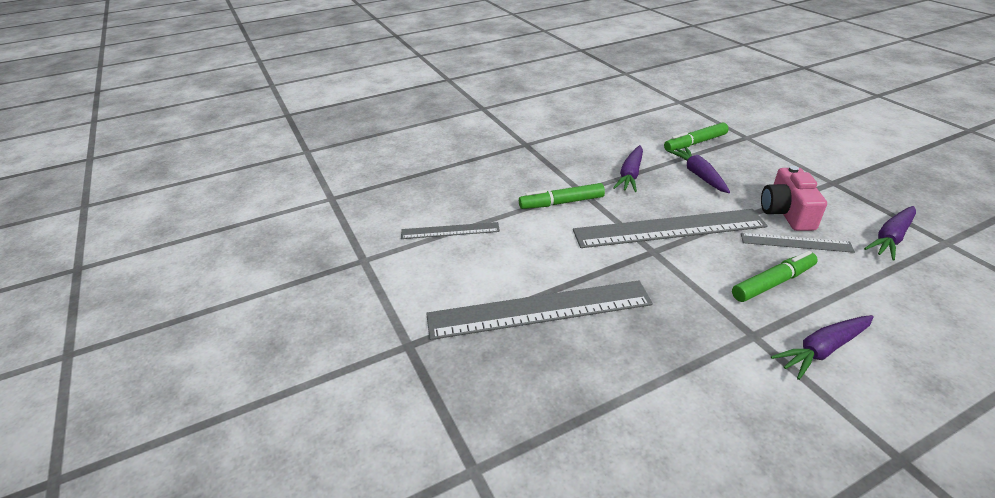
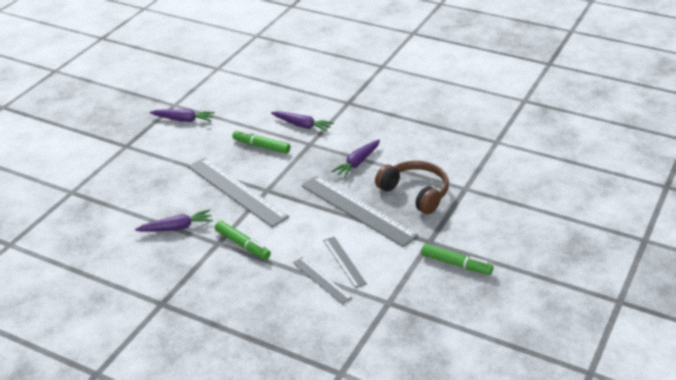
camera: 125 degrees left, 0 degrees up
green marker [664,122,729,151] -> green marker moved to [421,244,493,275]
purple carrot [667,146,730,193] -> purple carrot moved to [331,139,380,178]
grey ruler [741,233,855,253] -> grey ruler moved to [323,237,367,288]
pink camera [761,166,827,231] -> none
none -> brown headphones [375,161,449,214]

